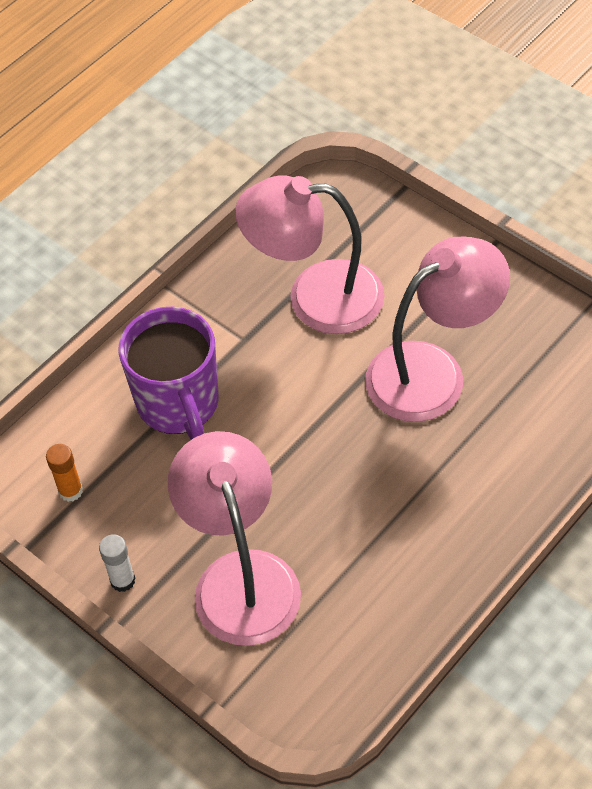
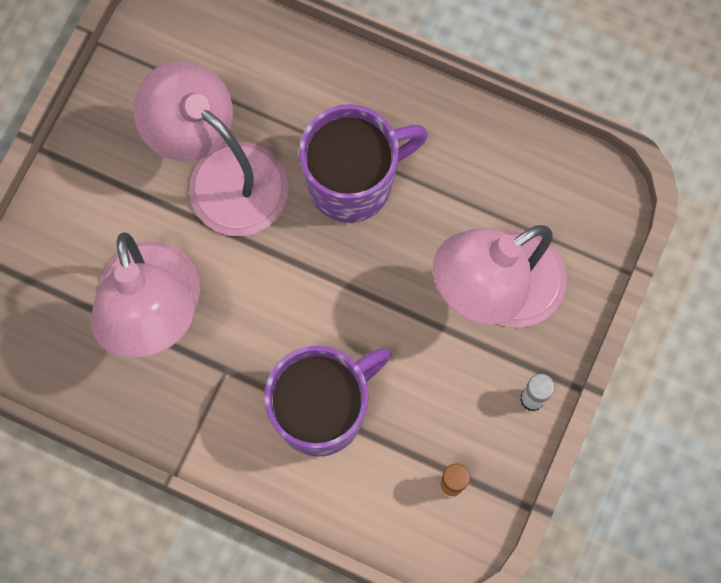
camera: 110 degrees left, 20 degrees up
none -> purple mug [299,104,428,223]

